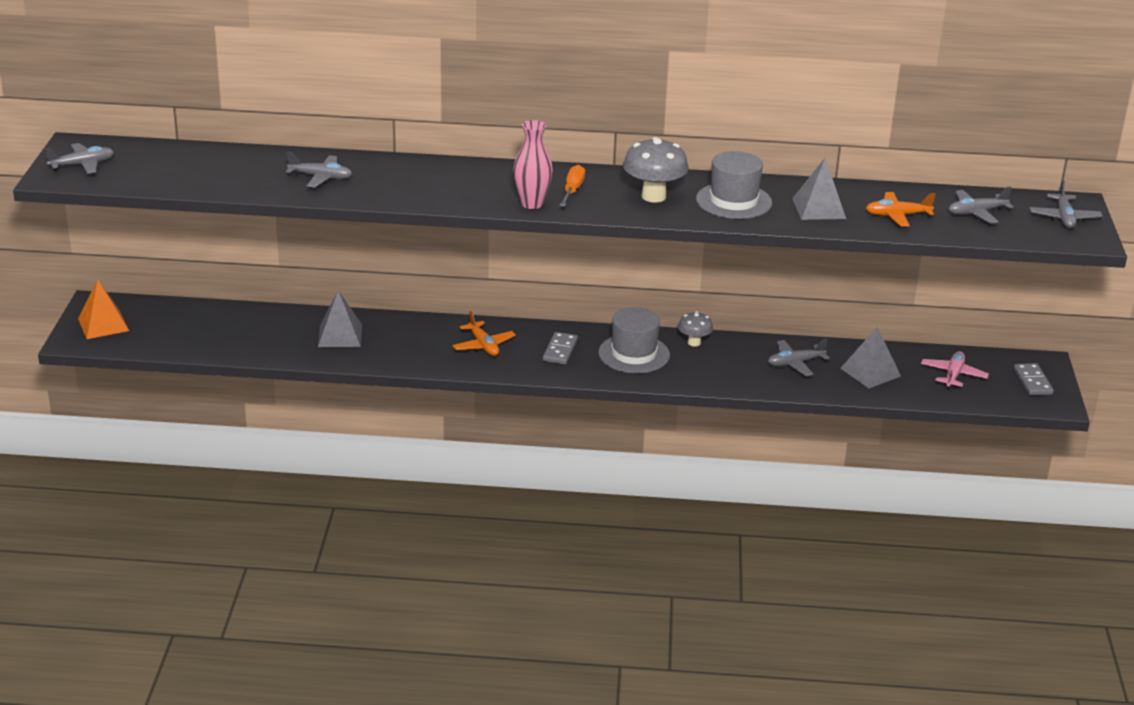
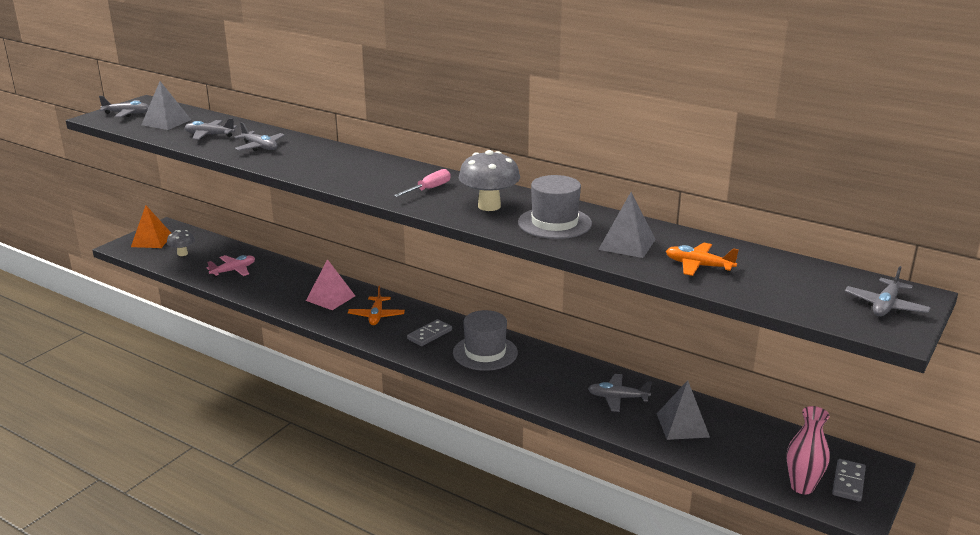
camera: 30 degrees right, 5 degrees down
grey pyramid [318,290,362,347] -> grey pyramid moved to [141,81,191,130]
pink vase [513,120,553,209] -> pink vase moved to [787,406,830,494]
orange screwdriver [560,165,585,207] -> pink screwdriver [394,169,451,197]
grey mushroom [678,311,713,346] -> grey mushroom moved to [167,230,195,256]
pink plane [921,351,989,389] -> pink plane moved to [206,255,255,277]
grey plane [949,187,1014,224] -> grey plane moved to [184,118,237,140]
none -> pink pyramid [306,259,355,310]

